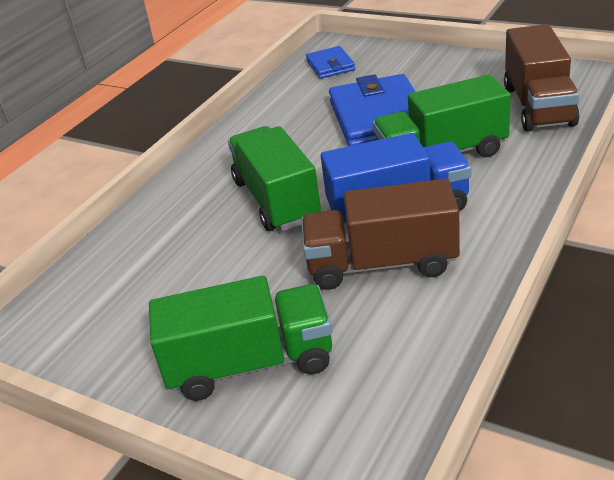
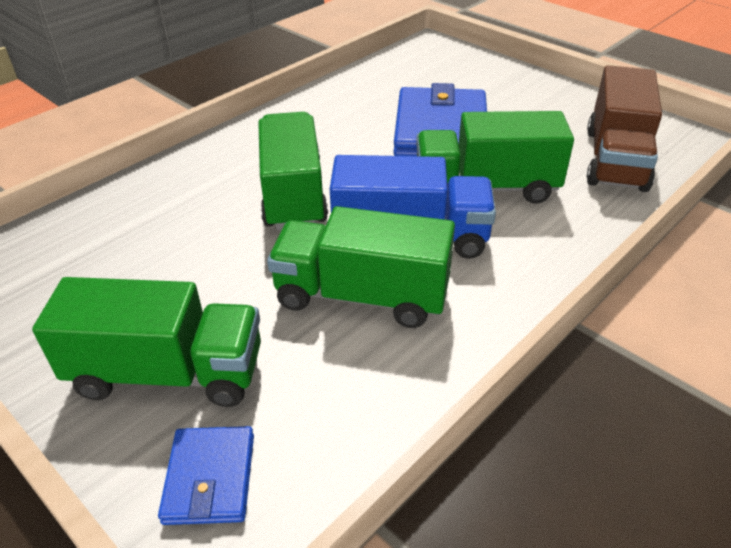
camera: 10 degrees right, 5 degrees up
brown truck [301,179,460,290] -> green truck [267,206,455,328]
blue wallet [306,46,355,79] -> blue wallet moved to [158,426,254,525]

